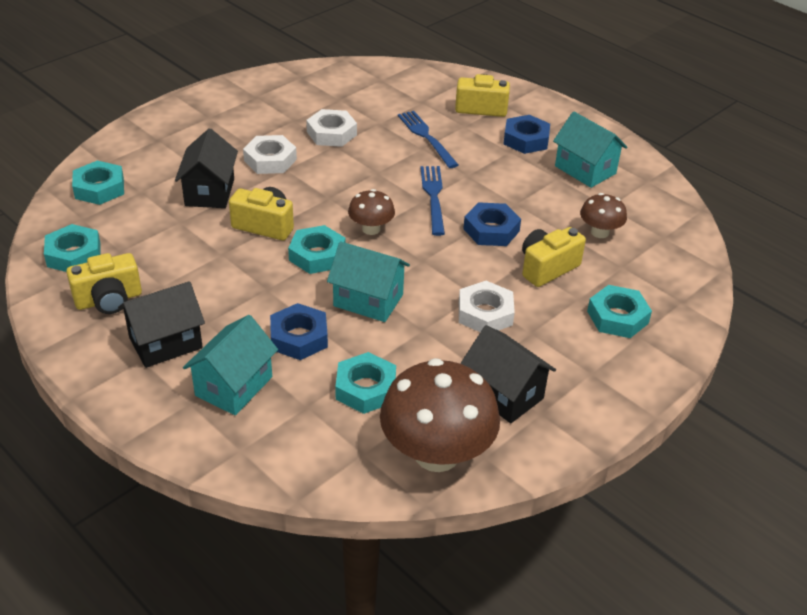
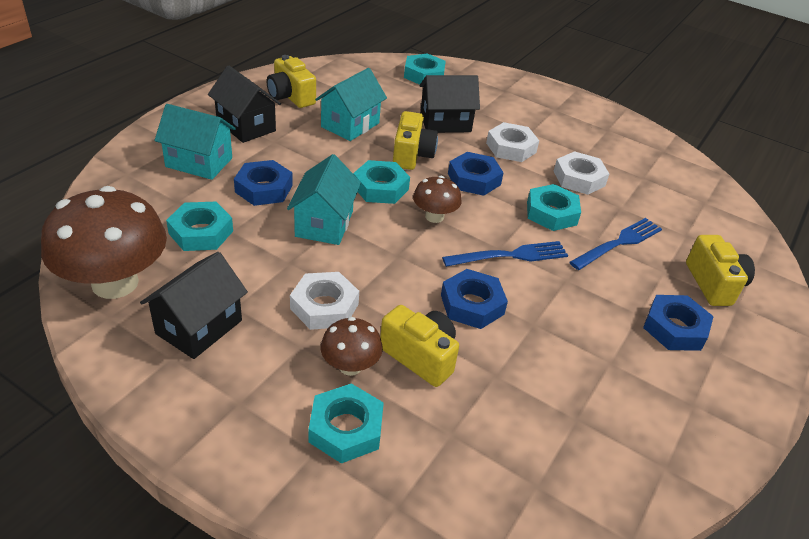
camera: 75 degrees right, 0 degrees up
turquoise nut [44,224,101,272] -> turquoise nut moved to [527,184,581,231]
turquoise house [553,112,627,188] -> turquoise house moved to [315,68,387,141]
brown mushroom [580,193,627,238] -> brown mushroom moved to [321,317,383,376]
none -> blue nut [448,152,504,196]

